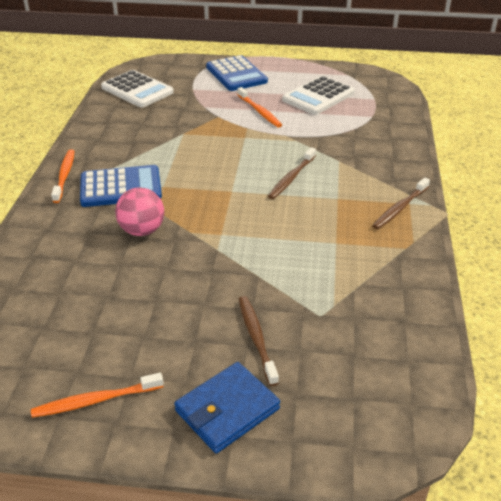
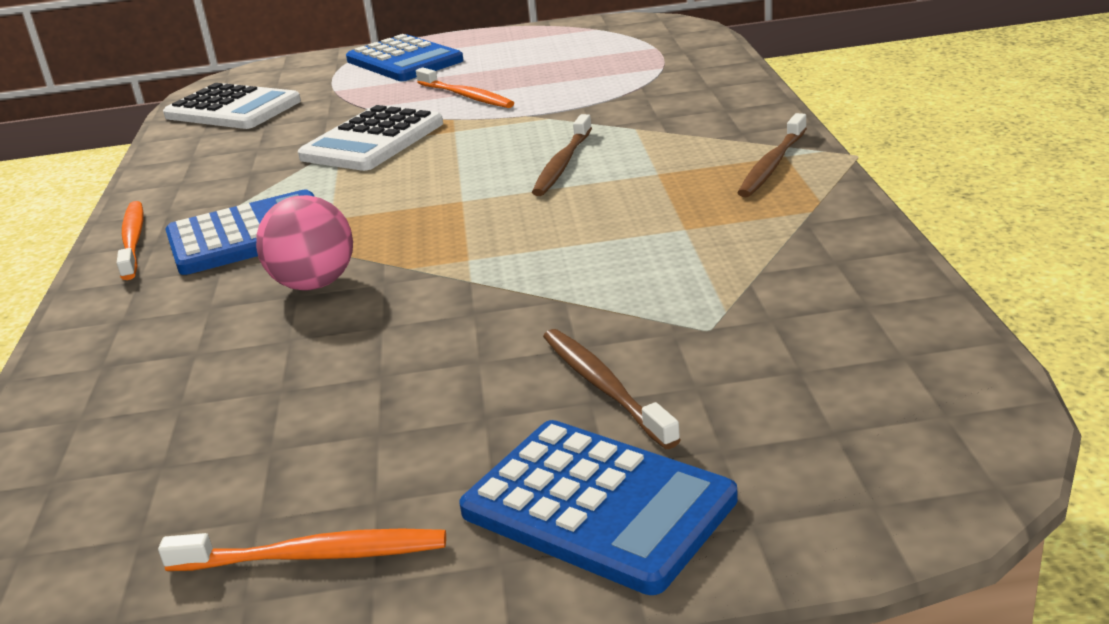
camera: 10 degrees left, 10 degrees down
orange toothbrush [31,373,164,418] -> orange toothbrush turned 150 degrees counterclockwise [158,529,446,571]
blue wallet [174,362,280,453] -> blue calculator [459,420,738,595]
white calculator [282,76,355,115] -> white calculator moved to [298,105,443,171]

